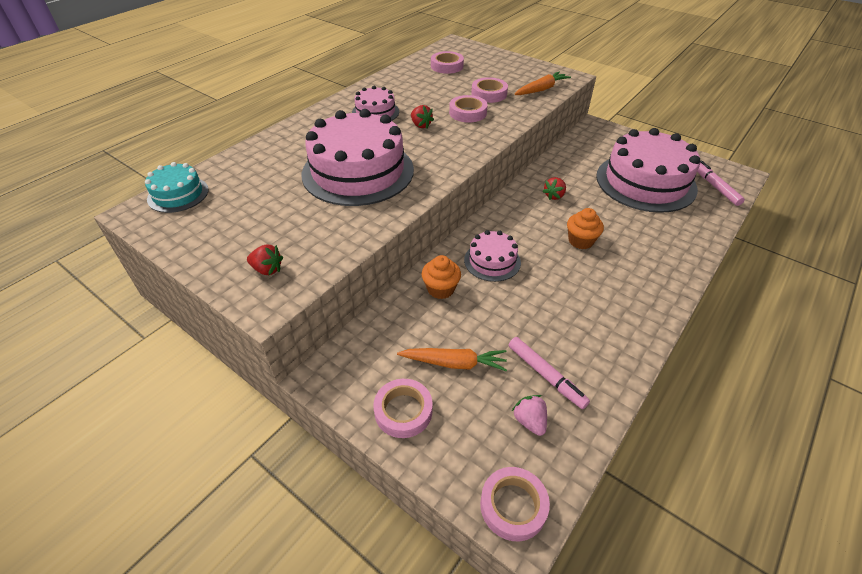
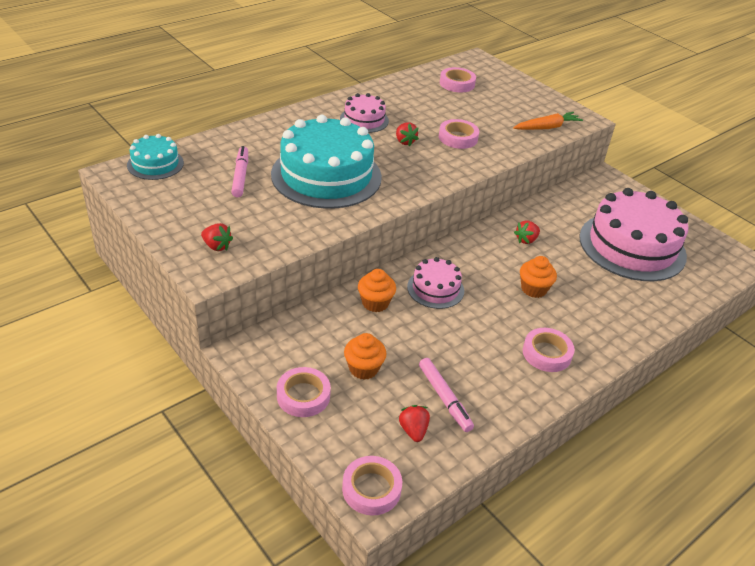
camera: 10 degrees right, 5 degrees down
pink cake [302,109,414,206] -> turquoise cake [271,115,382,209]
orange carrot [397,348,507,371] -> orange cupcake [344,333,386,380]
pink tape [471,77,508,103] -> pink tape moved to [523,328,575,372]
pink strawberry [512,395,547,436] -> red strawberry [399,405,430,442]
pink marker [697,161,745,206] -> pink marker moved to [231,146,248,197]

